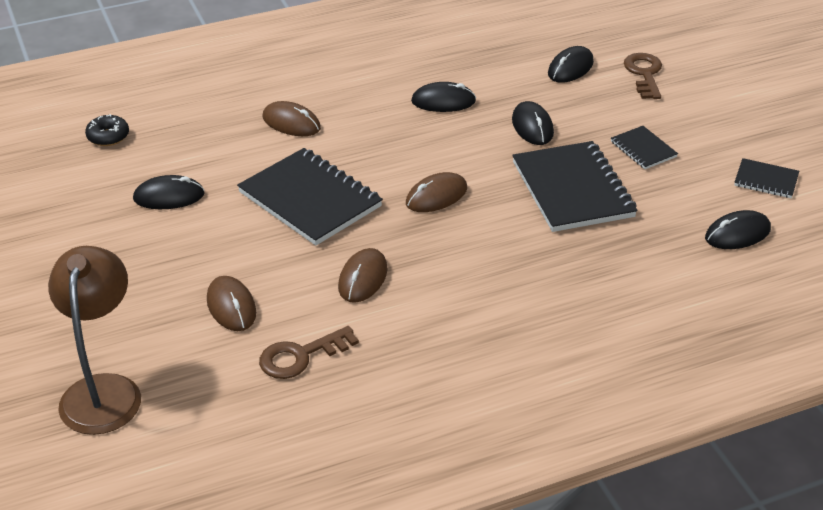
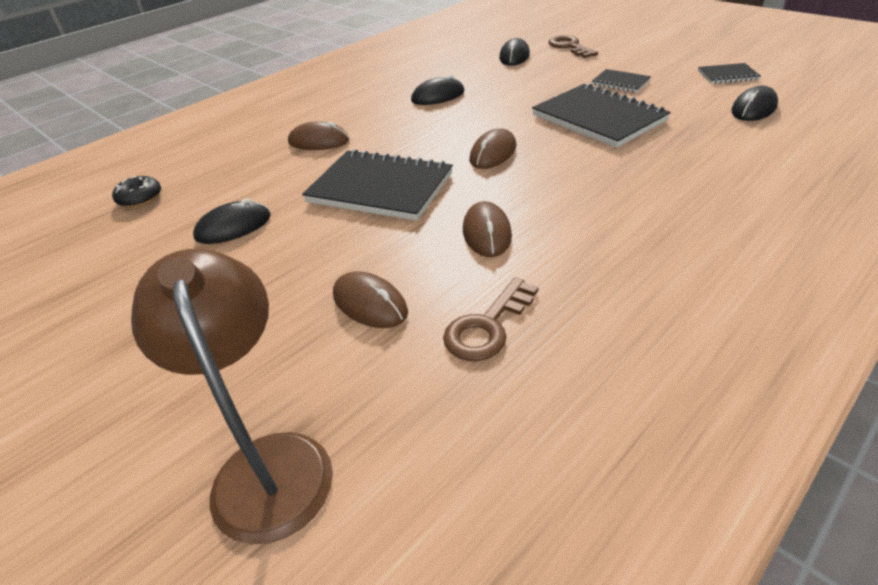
camera: 20 degrees left, 0 degrees up
black mouse [512,101,554,145] -> none

